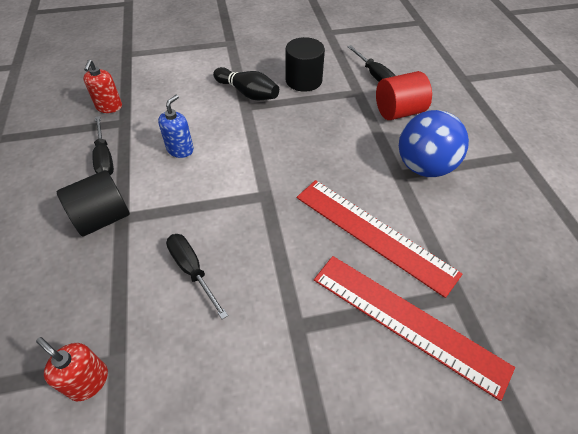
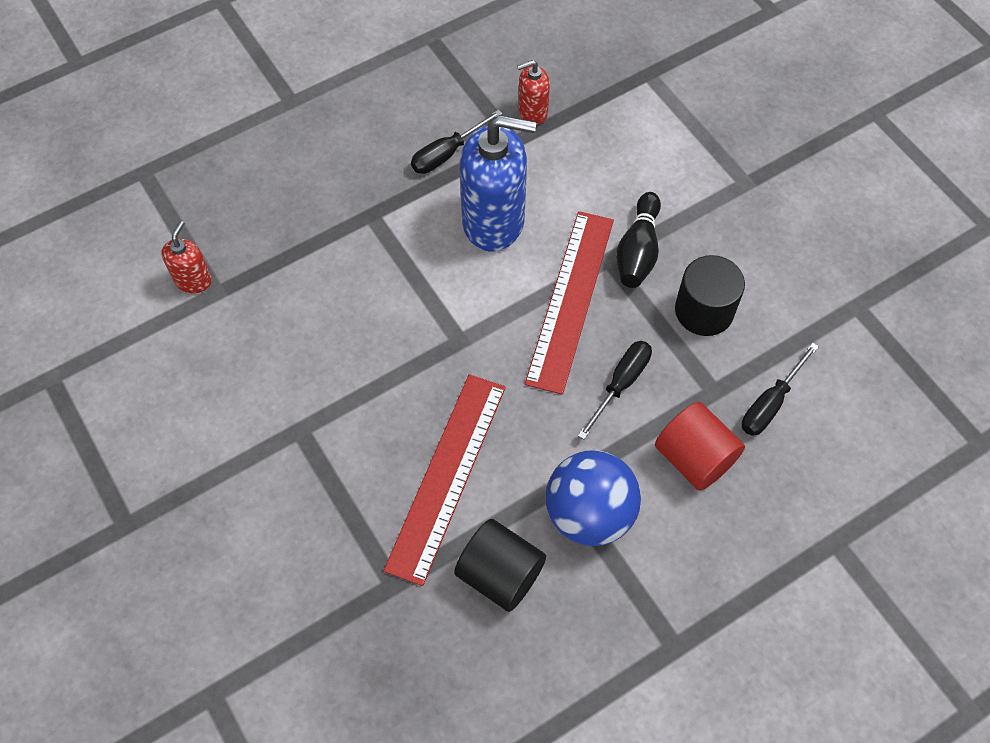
camera: 70 degrees right, 10 degrees up
black cylinder [57,170,130,237] -> black cylinder moved to [454,519,546,612]
blue soap dispenser [158,95,194,158] -> blue soap dispenser [460,115,537,252], size x2.04
black screwdriver [166,234,228,319] -> black screwdriver moved to [578,341,652,439]
red ruler [314,256,515,401] -> red ruler moved to [525,211,614,395]

